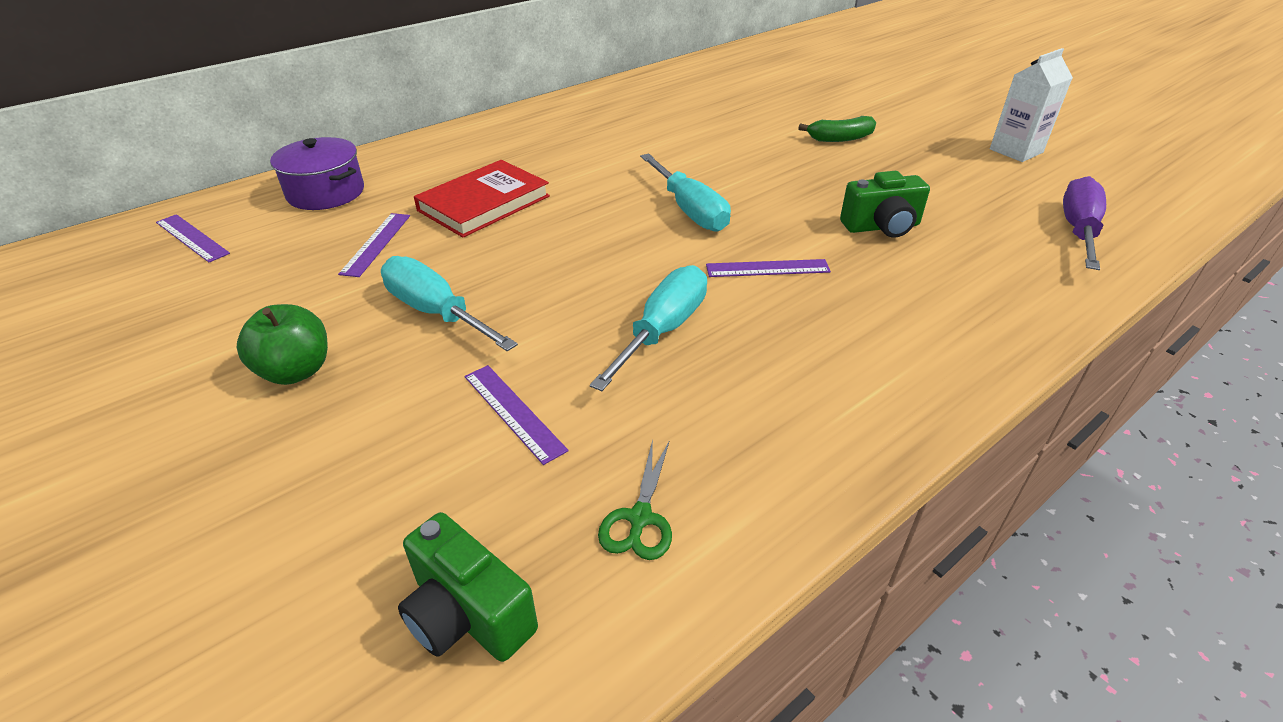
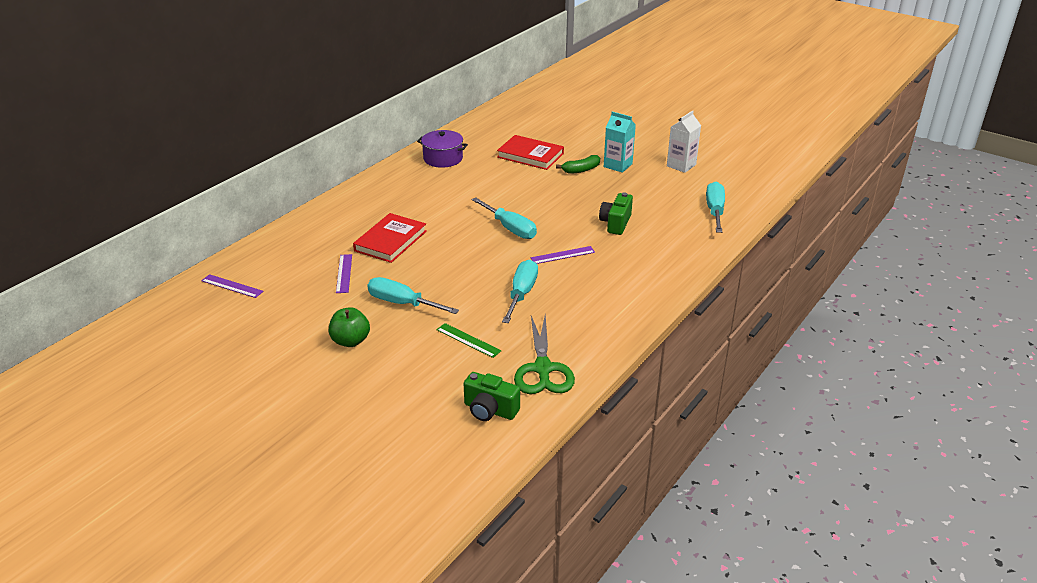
camera: 15 degrees left, 5 degrees down
purple pot [270,137,364,210] -> purple pot moved to [417,130,468,168]
purple ruler [465,365,569,465] -> green ruler [436,323,501,358]
green scissors [598,440,672,560] -> green scissors [514,314,575,394], size x1.94
green camera [840,171,930,238] -> green camera turned 135 degrees clockwise [599,192,633,235]
purple screwdriver [1063,176,1106,270] -> turquoise screwdriver [706,182,725,233]
none -> red book [497,135,564,170]
none -> turquoise carton [604,111,636,173]

